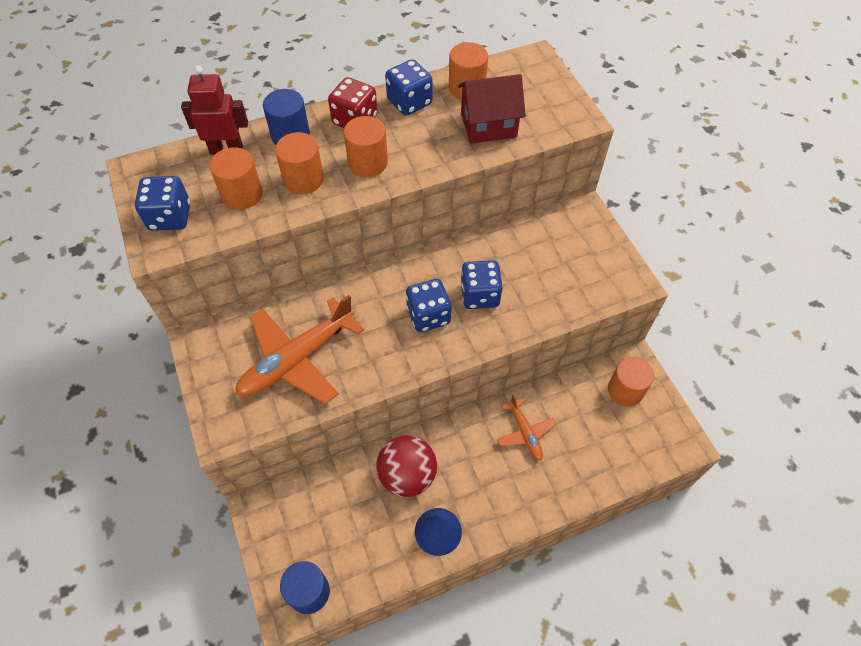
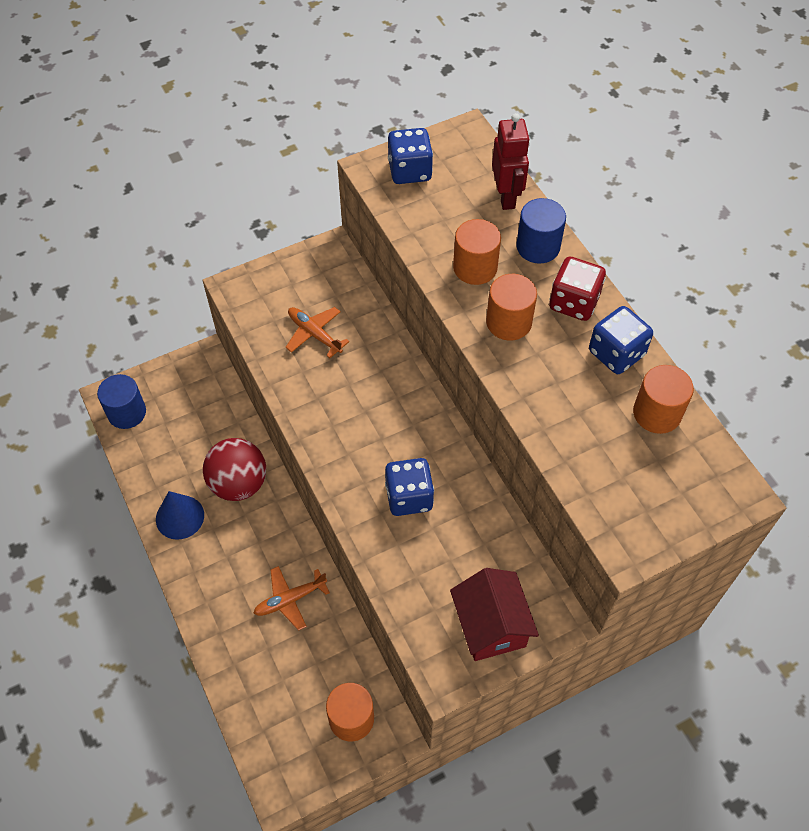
camera: 85 degrees right, 0 degrees up
orange cylinder [209,147,263,210] -> none
orange plane [235,295,364,404] -> orange plane [285,307,349,358], size x0.53
blue dice [406,279,451,332] -> none
red house [458,74,526,144] -> red house moved to [450,568,539,661]

